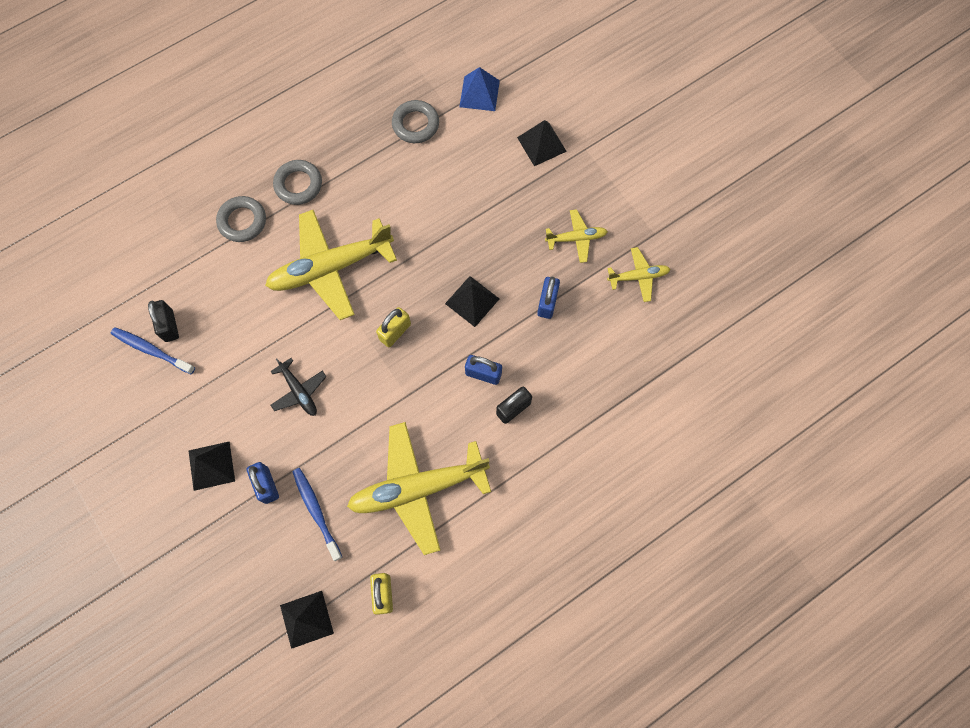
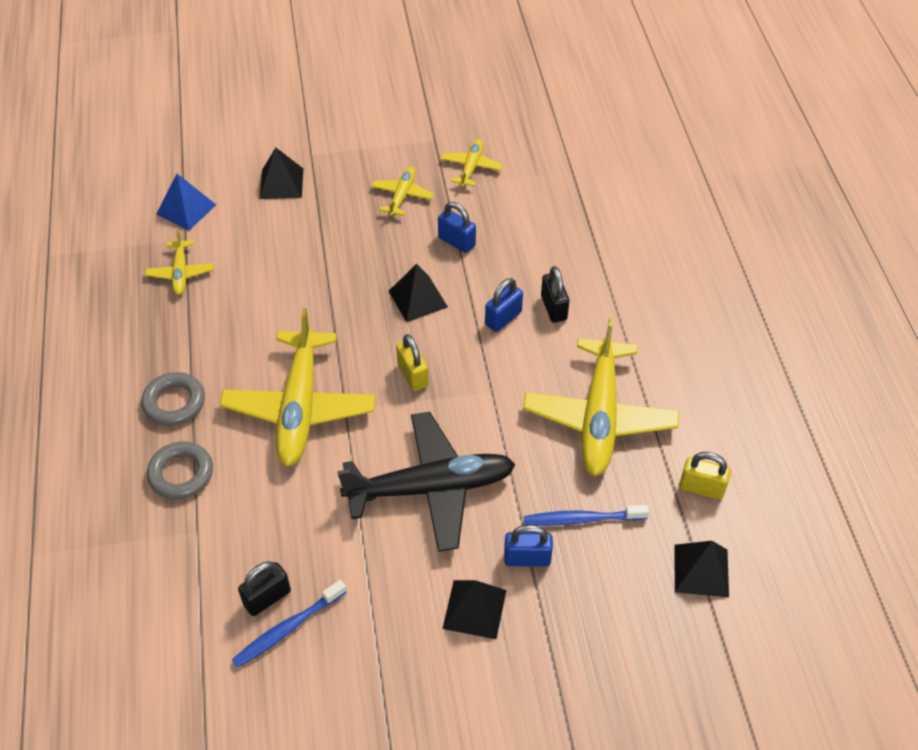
camera: 65 degrees left, 20 degrees down
black padlock [148,300,179,342] -> black padlock turned 45 degrees counterclockwise [238,561,291,616]
black plane [270,358,327,416] -> black plane [337,412,516,552], size x2.08
grey ring [392,100,439,143] -> yellow plane [145,230,214,295]

